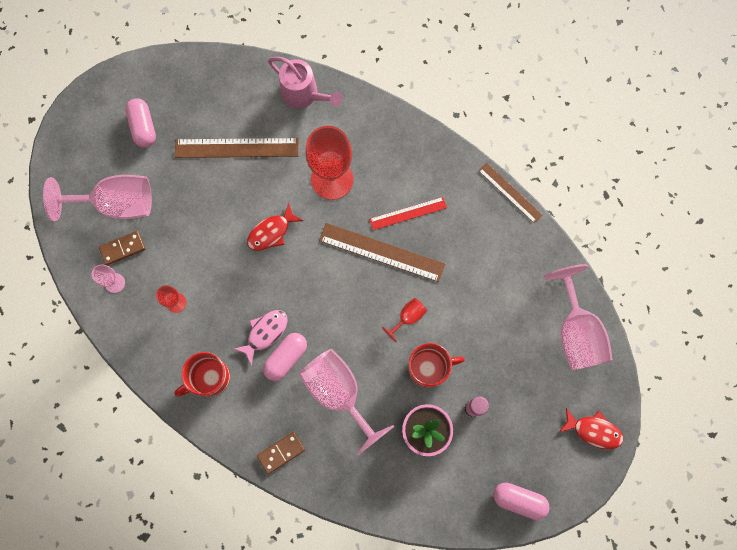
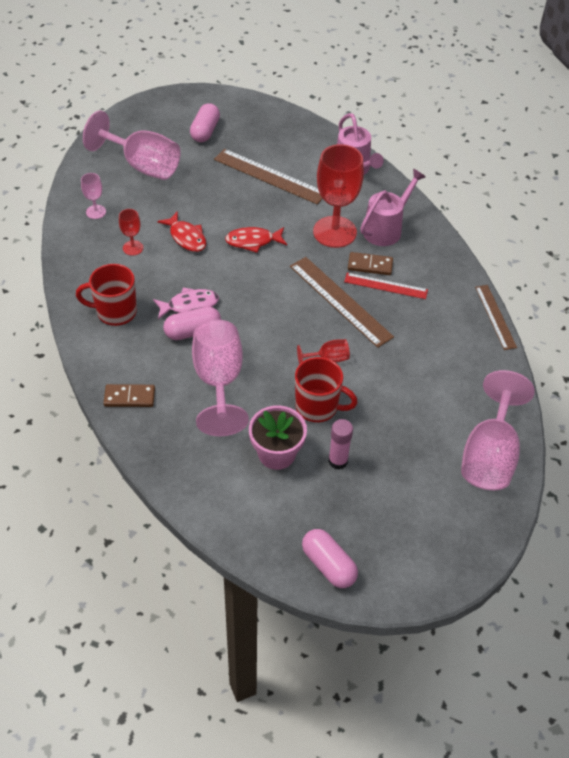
camera: 30 degrees right, 25 degrees down
brown domino [99,231,145,265] -> brown domino moved to [348,252,393,275]
red fish [559,408,623,449] -> red fish moved to [157,211,206,252]
none -> pink watering can [360,169,426,246]

